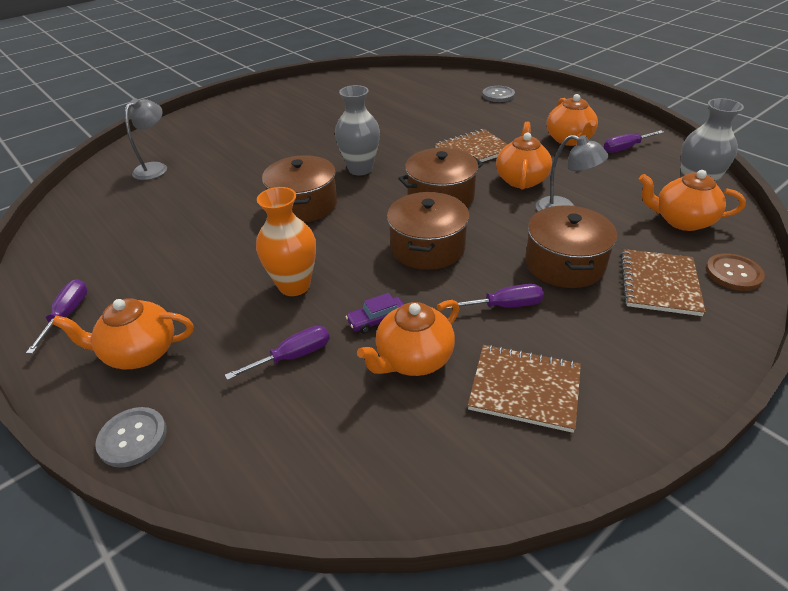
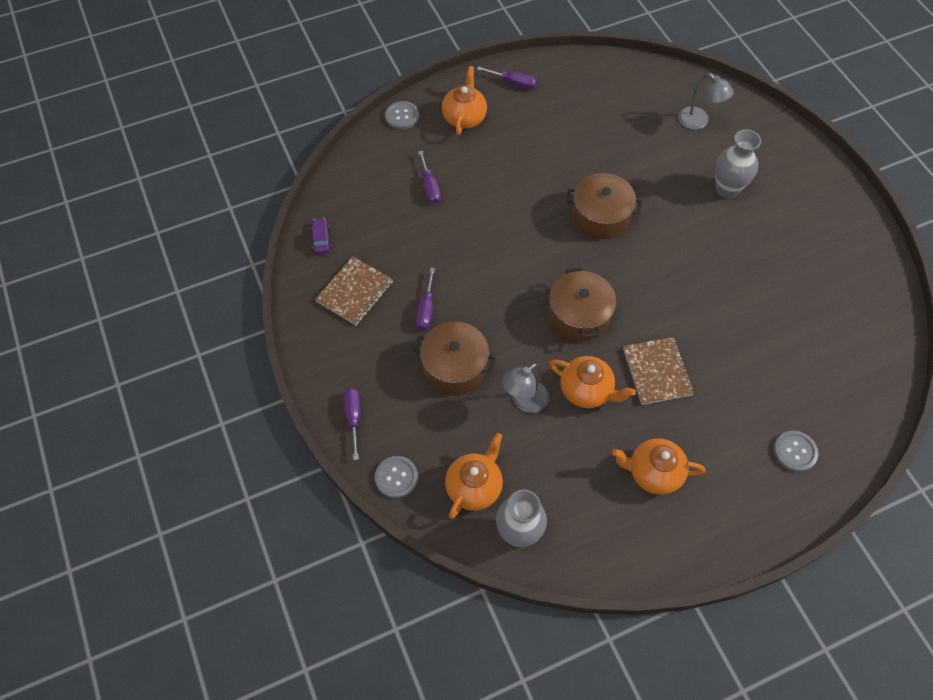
camera: 105 degrees right, 20 degrees up
orange vase [256,187,316,296] -> none
grey vase [335,85,380,175] -> grey vase moved to [715,130,761,198]
purple car [345,293,404,334] -> purple car moved to [311,218,331,254]
orange teapot [357,300,459,376] -> none
brown pot [387,192,469,270] -> none
purple screwdriver [604,130,664,153] -> purple screwdriver moved to [344,387,360,460]
brown notebook [621,249,706,316] -> none
brown button [706,253,765,291] -> grey button [375,456,418,498]

